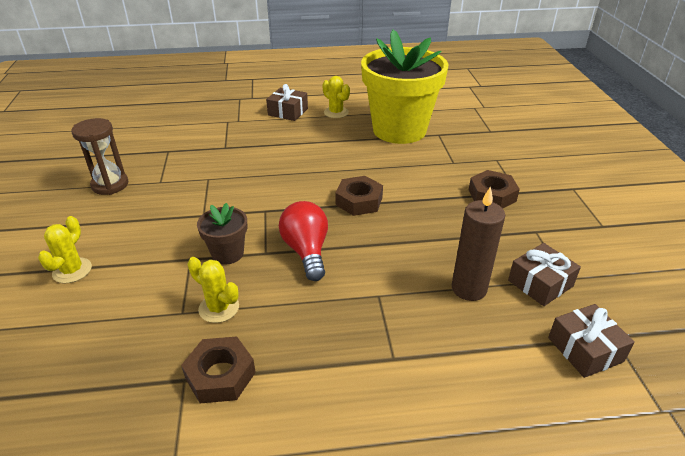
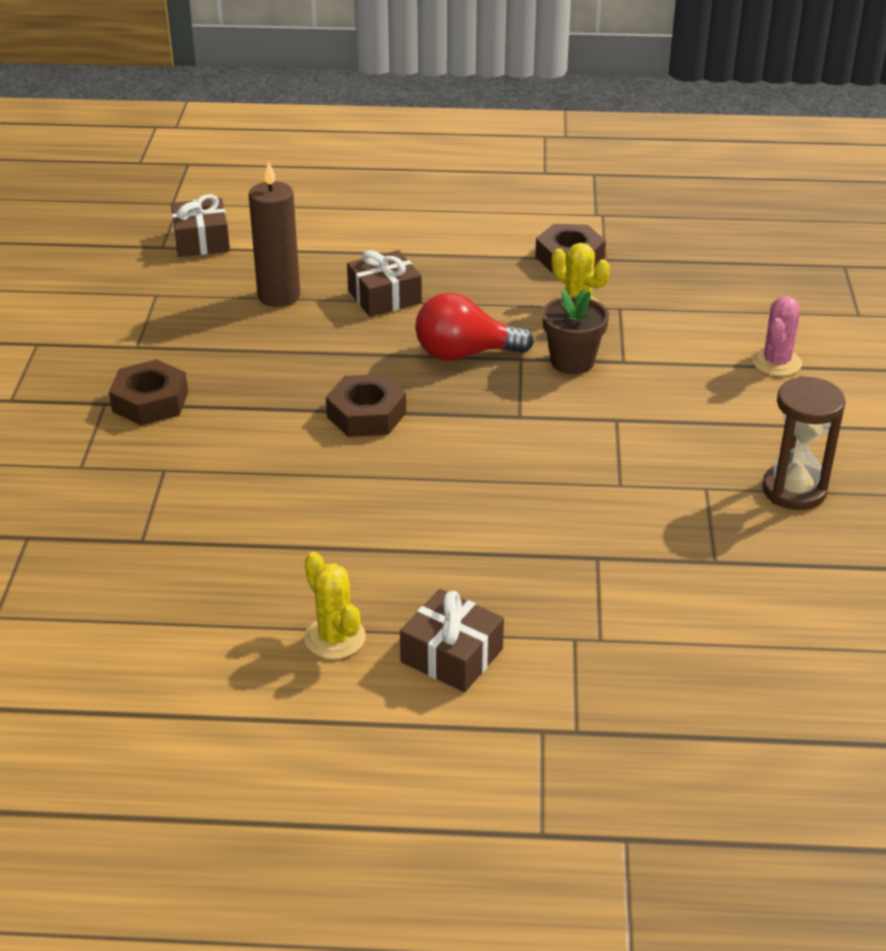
camera: 170 degrees left, 0 degrees up
yellow cactus [38,216,92,283] -> pink cactus [752,296,802,376]
red light bulb [279,201,328,281] -> red light bulb turned 90 degrees clockwise [415,293,534,361]
yellow flower pot [361,29,449,144] -> none
brown gift [508,243,581,306] -> brown gift moved to [347,250,422,317]

